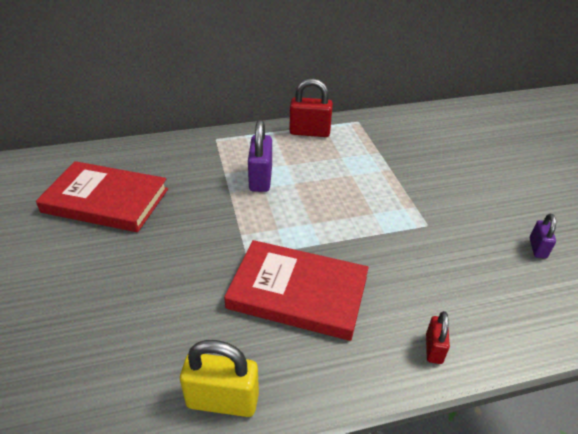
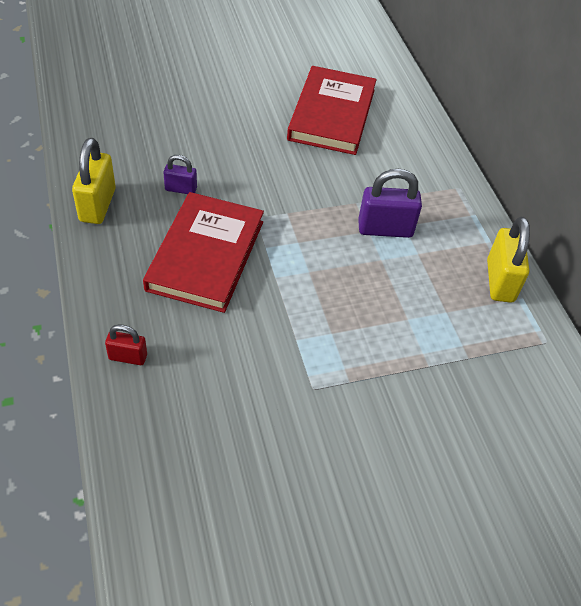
camera: 85 degrees right, 10 degrees up
red padlock [289,78,333,137] -> yellow padlock [487,217,530,303]
purple padlock [530,214,556,258] -> purple padlock moved to [163,155,197,194]

